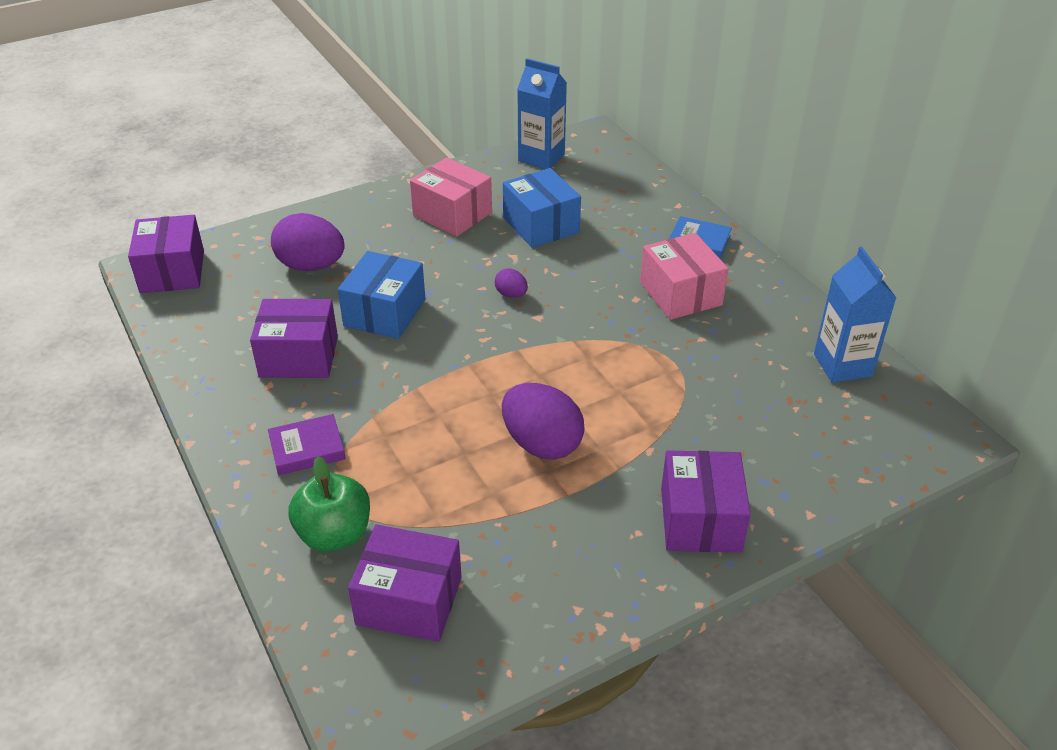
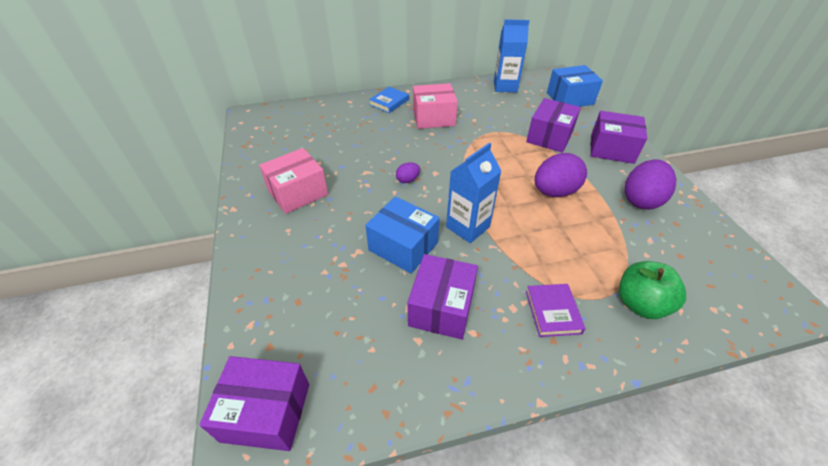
camera: 75 degrees left, 5 degrees up
purple egg [271,213,345,271] -> purple egg moved to [625,159,676,210]
purple box [348,524,462,642] -> purple box moved to [526,98,581,153]
blue box [503,168,581,248] -> blue box moved to [547,65,603,107]
blue carton [517,58,567,169] -> blue carton moved to [446,143,501,243]

